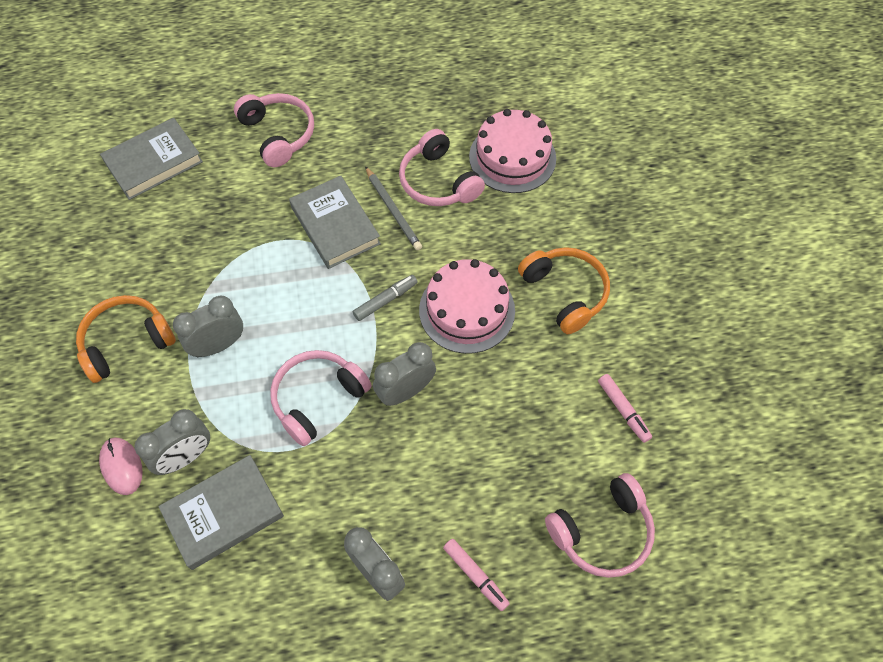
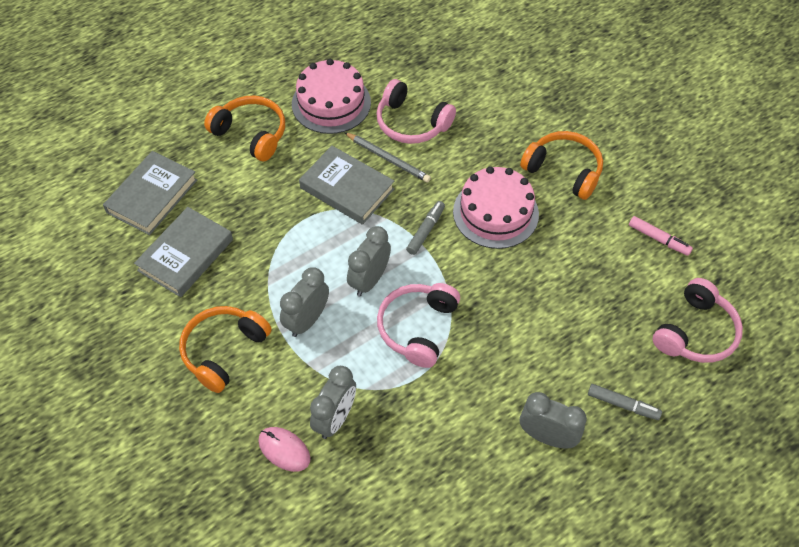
camera: 25 degrees left, 5 degrees down
grey book [158,455,284,570] -> grey book moved to [134,207,233,297]
pink headphones [234,93,314,167] -> orange headphones [204,95,285,161]
grey clock [373,342,436,406] -> grey clock moved to [347,226,391,296]
pink marker [443,539,510,611] -> grey marker [588,384,662,420]
pink cake [469,109,556,193] -> pink cake moved to [292,59,371,134]

